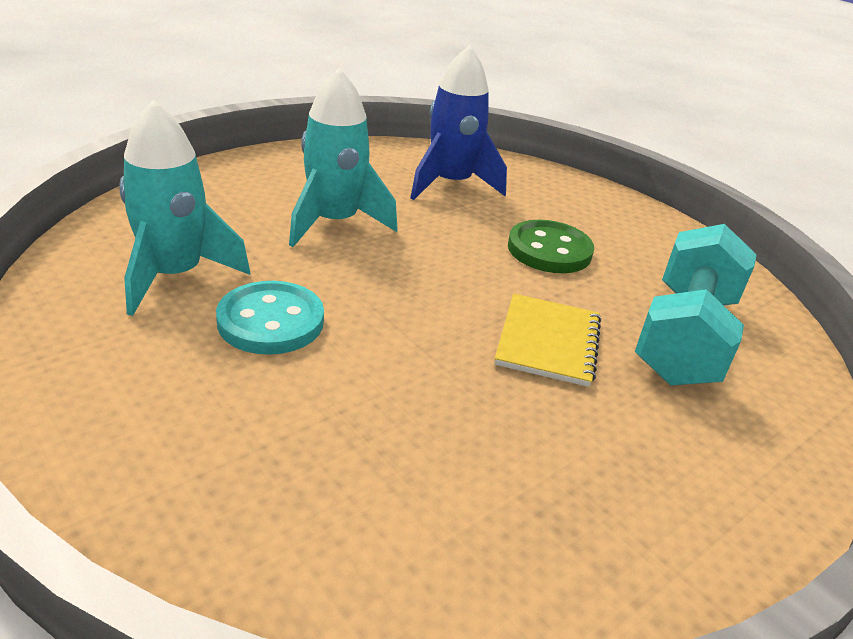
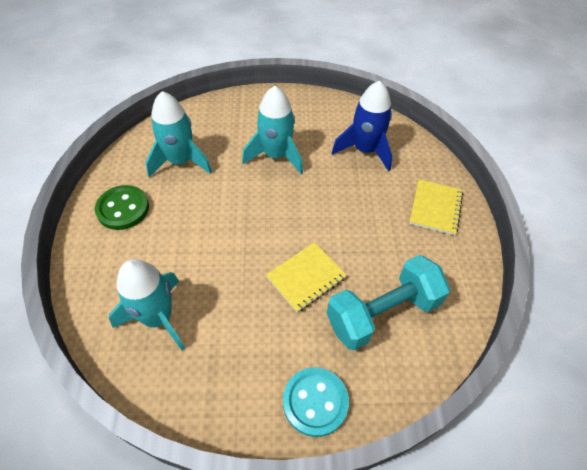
camera: 40 degrees right, 20 degrees up
turquoise button [216,281,324,355] -> turquoise button moved to [283,367,349,437]
green button [508,220,594,273] -> green button moved to [95,185,149,230]
none -> turquoise rocket [109,259,185,351]
none -> yellow notebook [409,179,463,235]

